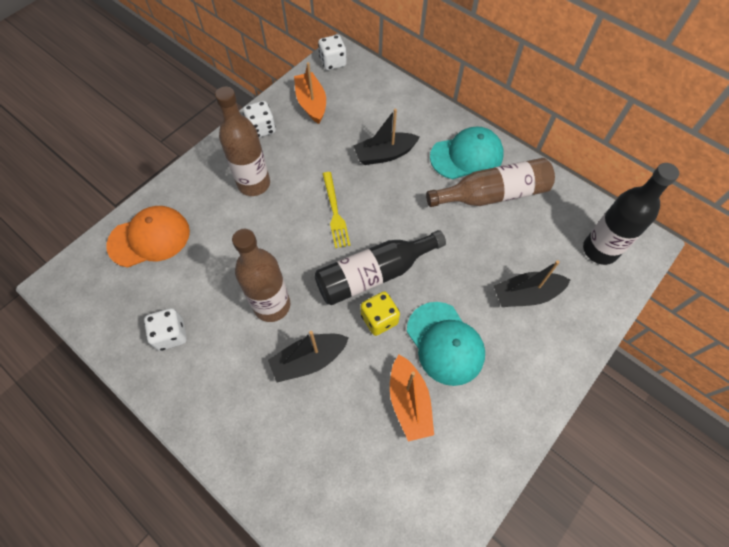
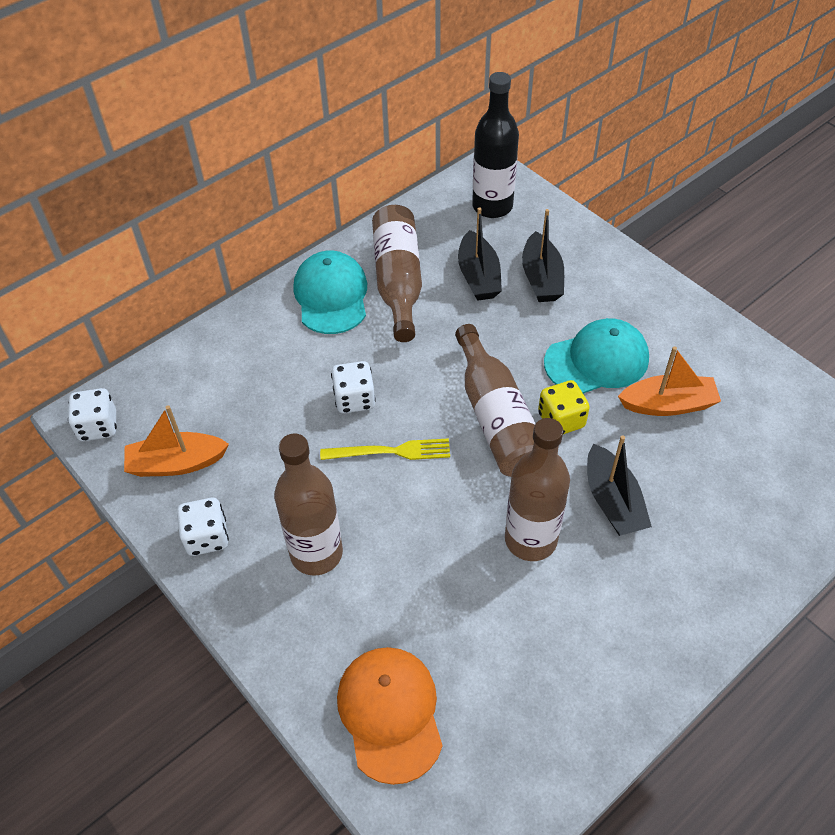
camera: 80 degrees left, 10 degrees down
white dice [144,308,187,351] -> white dice moved to [331,361,376,414]
black bottle [315,230,446,305] -> brown bottle [455,324,535,477]
black boat [353,109,420,165] -> black boat moved to [458,207,502,301]

